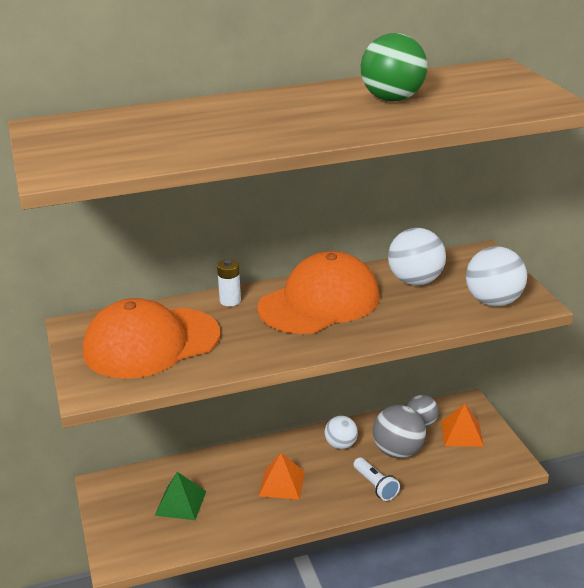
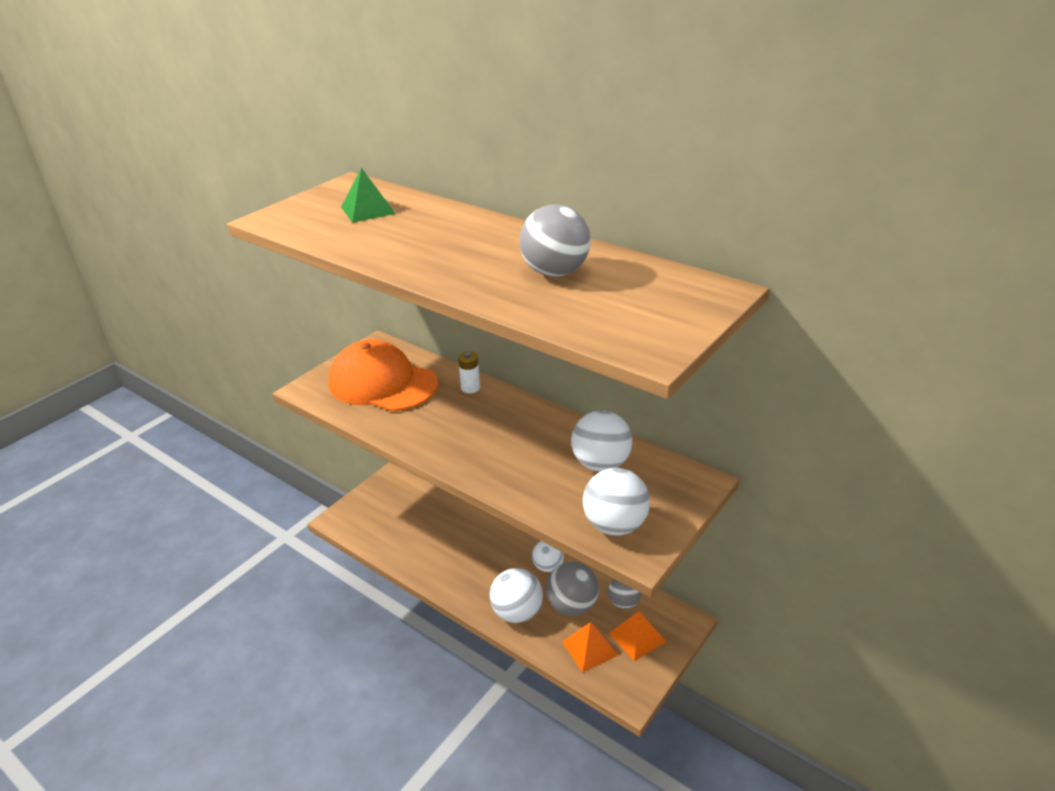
camera: 55 degrees right, 5 degrees up
green pyramid [155,472,206,520] -> green pyramid moved to [341,168,396,223]
orange cap [258,251,380,334] -> none
orange pyramid [259,453,305,500] -> orange pyramid moved to [562,622,618,672]
white flashlight [353,457,400,501] -> white ball [490,568,543,623]
green ball [361,33,427,101] -> grey ball [520,204,591,277]

